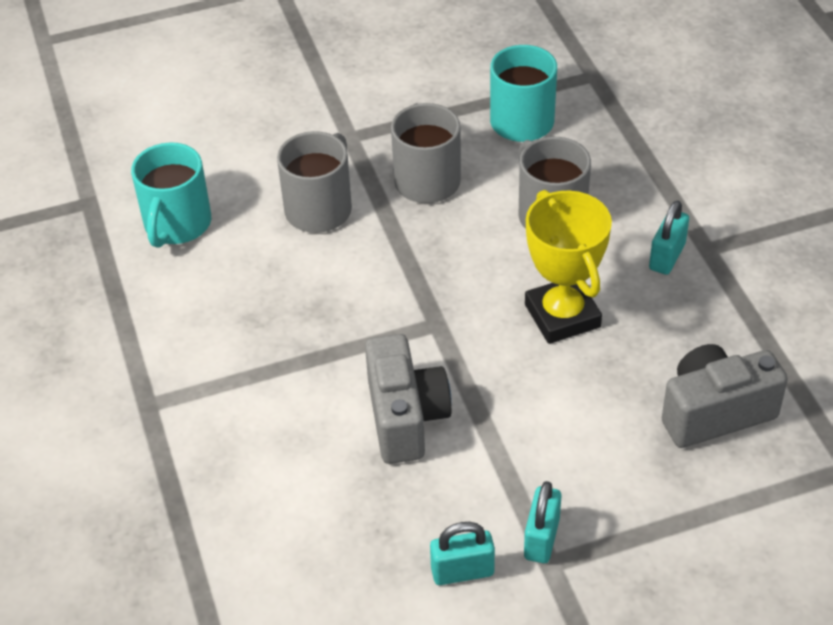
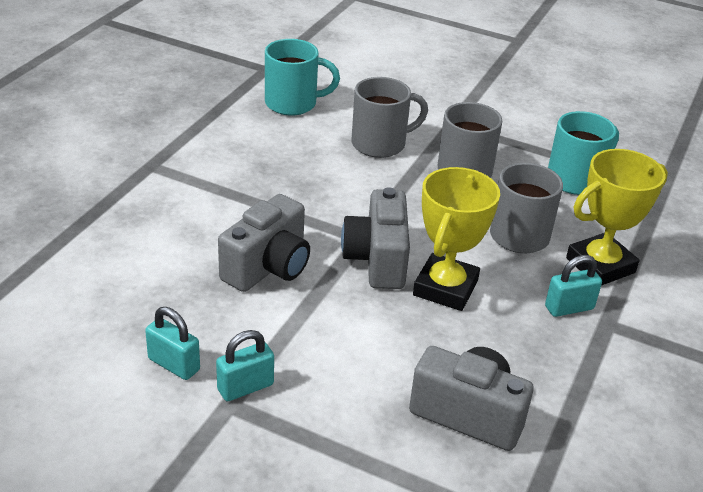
camera: 40 degrees right, 10 degrees down
turquoise mug [131,142,211,248] -> turquoise mug turned 150 degrees counterclockwise [265,39,340,116]
none -> grey camera [341,187,410,289]
none -> yellow trophy [566,149,668,286]

